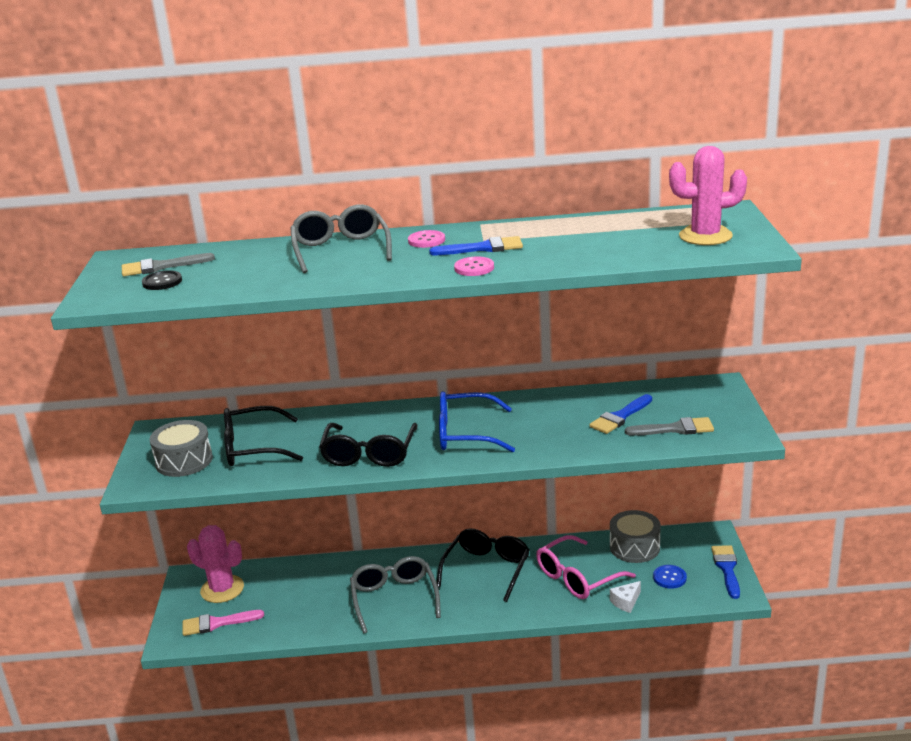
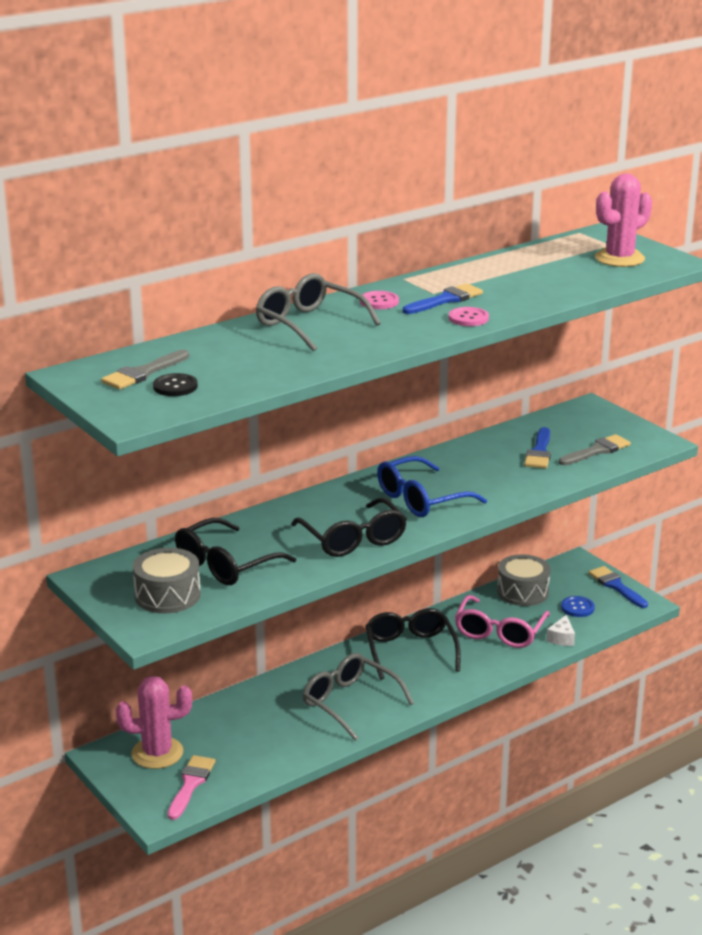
camera: 35 degrees left, 0 degrees up
pink brush [182,610,264,636] -> pink brush turned 150 degrees clockwise [168,755,216,820]

